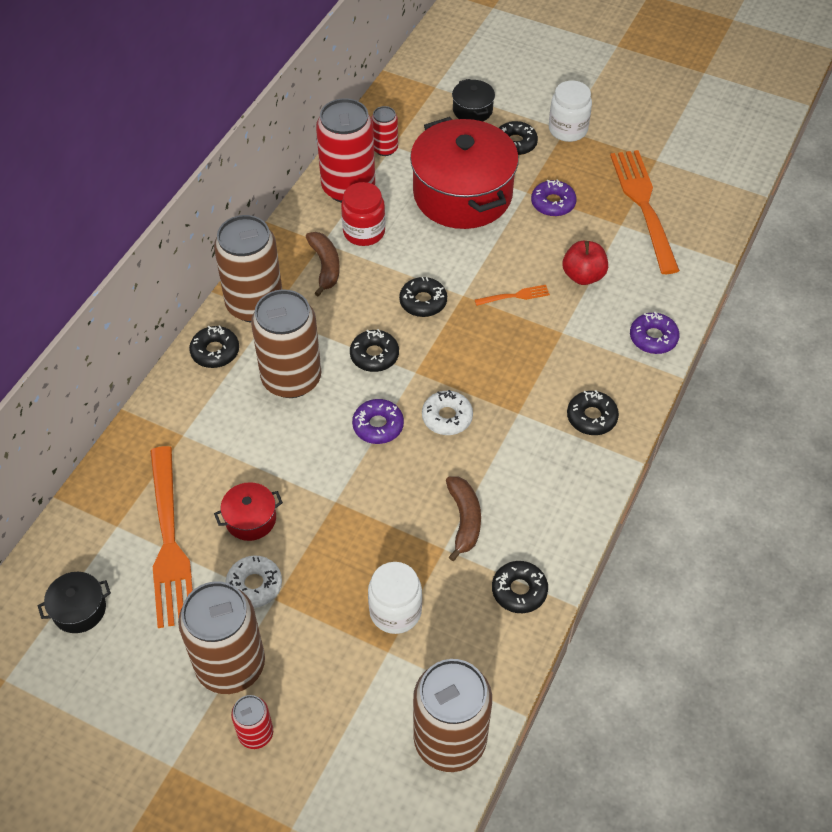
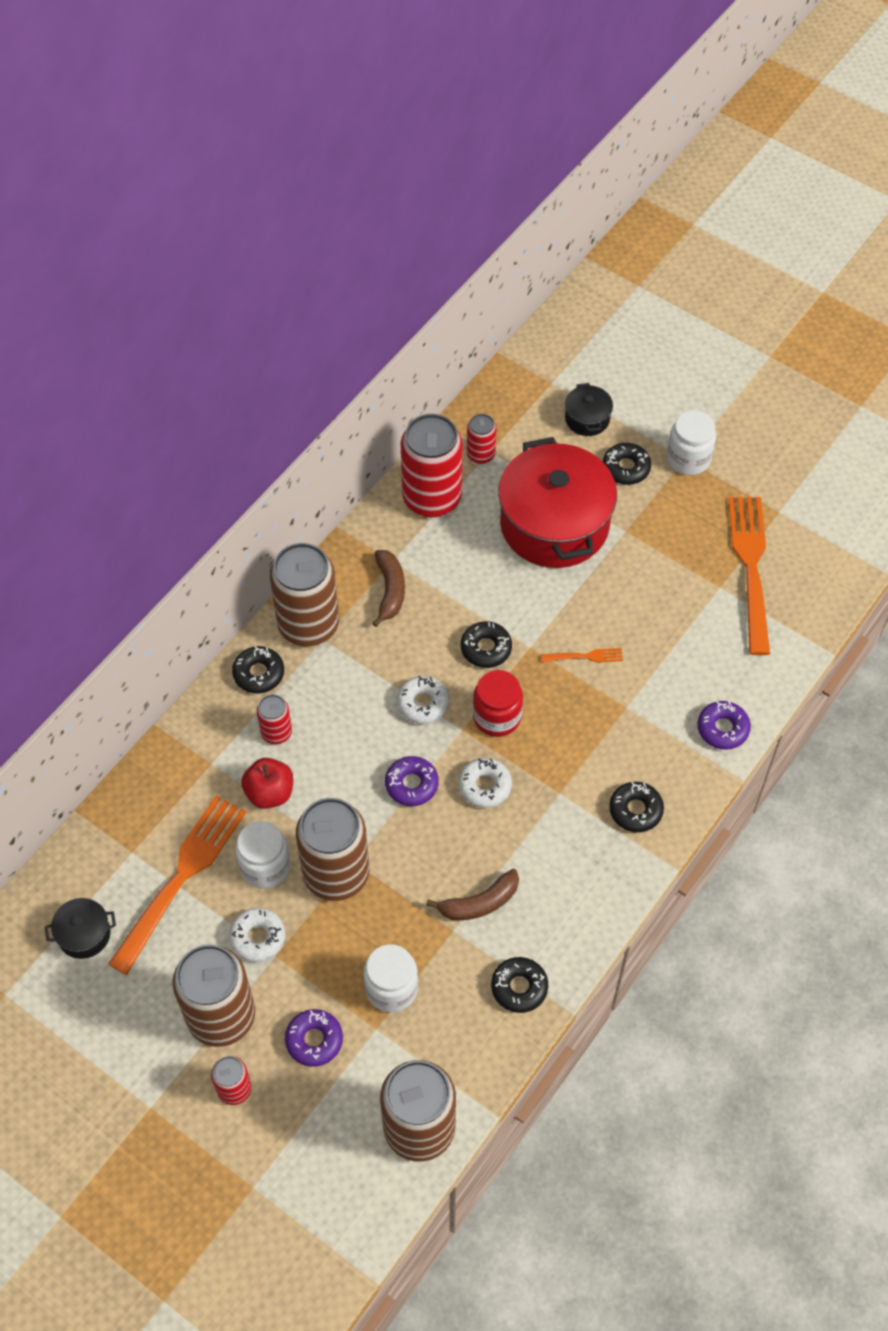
camera: 10 degrees right, 5 degrees up
orange fork [150,446,193,628] -> orange fork turned 150 degrees counterclockwise [108,795,246,975]
red pot [214,482,283,541] -> white jar [235,821,290,889]
brown can [251,289,321,398] -> brown can moved to [296,798,369,901]
red jar [341,182,385,246] -> red jar moved to [473,670,523,737]
black donut [350,329,399,372] -> white donut [397,676,449,724]
brown banana [446,477,481,561] -> brown banana turned 60 degrees clockwise [426,869,519,920]
purple donut [531,179,576,216] -> purple donut moved to [285,1009,343,1067]
red apple [563,241,608,285] -> red apple moved to [241,758,293,809]
none -> red can [257,694,292,744]

